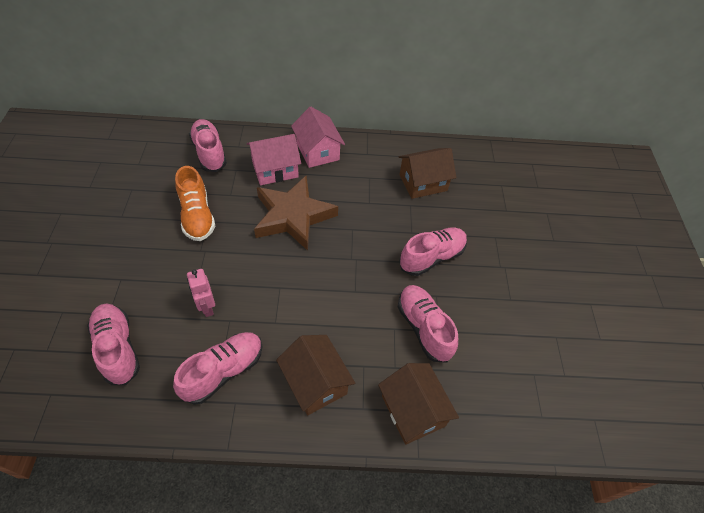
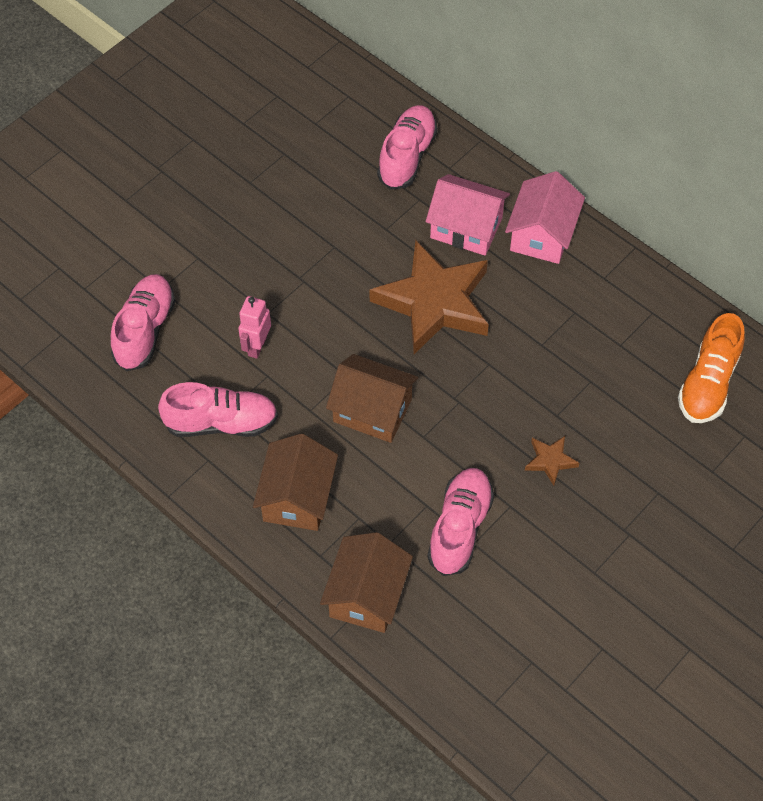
camera: 45 degrees right, 5 degrees up
orange shoe [175,166,215,241] -> orange shoe moved to [678,313,745,423]
brown house [399,148,456,199] -> brown house moved to [326,354,418,443]
pink shoe [399,228,467,276] -> brown star [525,436,579,486]

